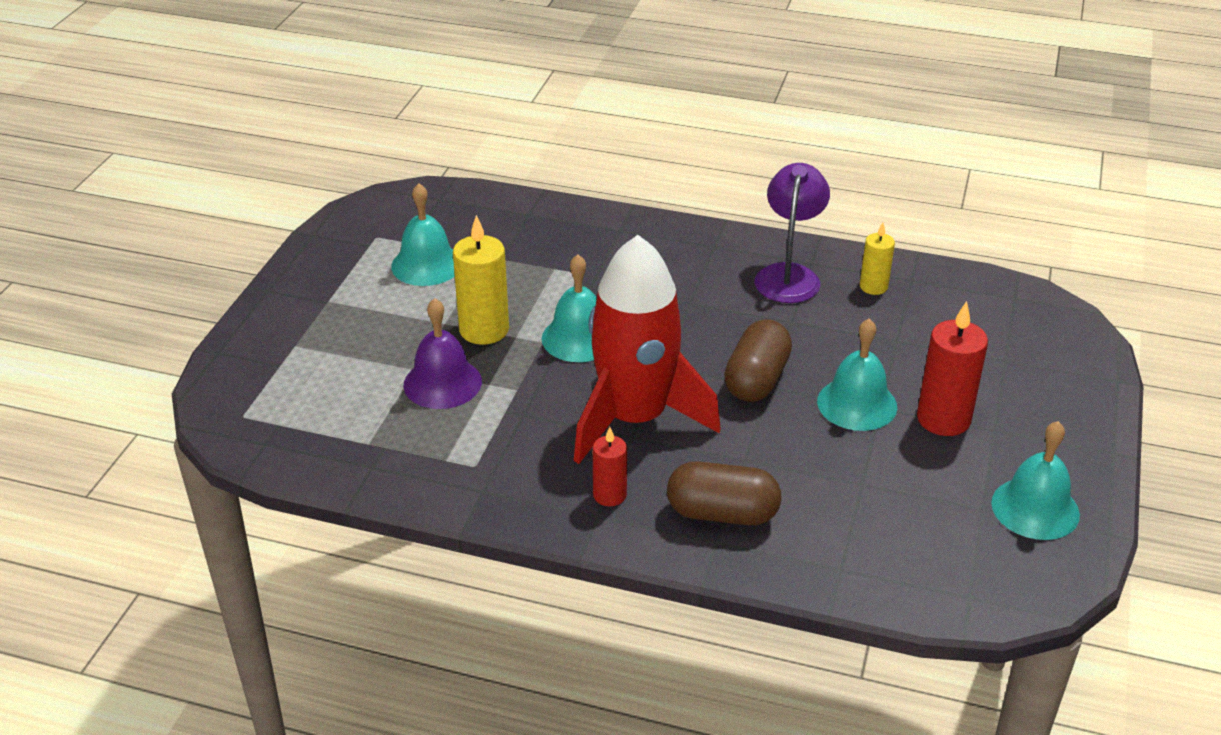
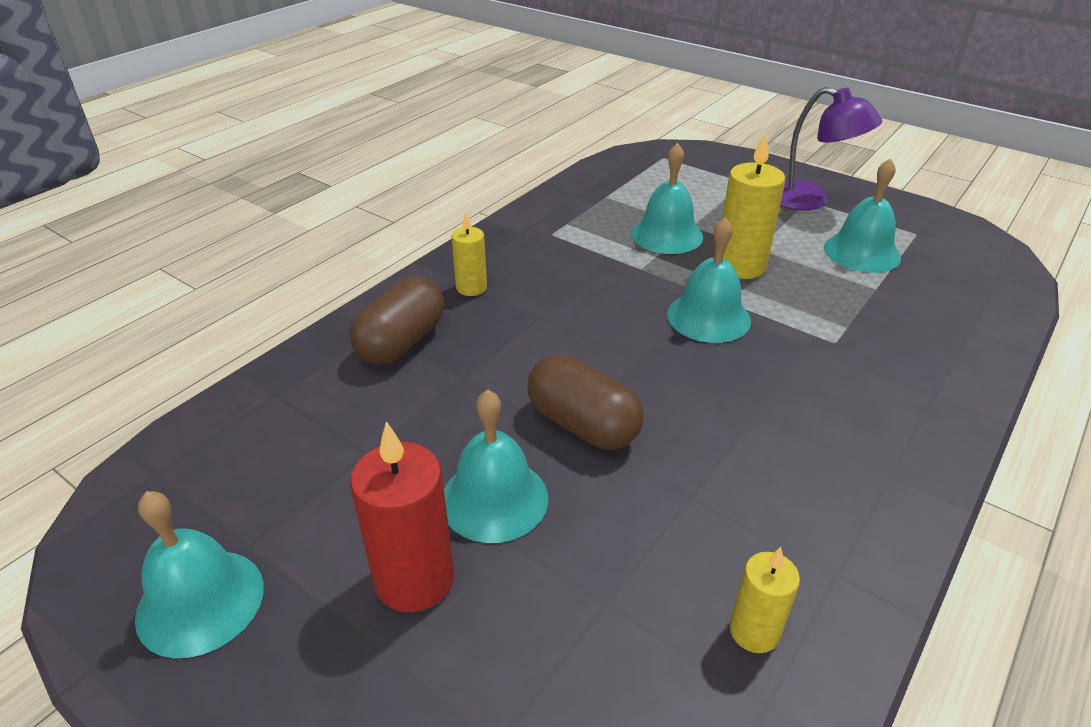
camera: 110 degrees right, 0 degrees up
purple bell [404,298,482,409] -> turquoise bell [631,143,703,254]
red rocket [574,235,721,464] -> none
red candle [593,427,627,507] -> yellow candle [451,212,487,296]
purple lamp [755,163,830,303] -> purple lamp moved to [780,87,882,210]

